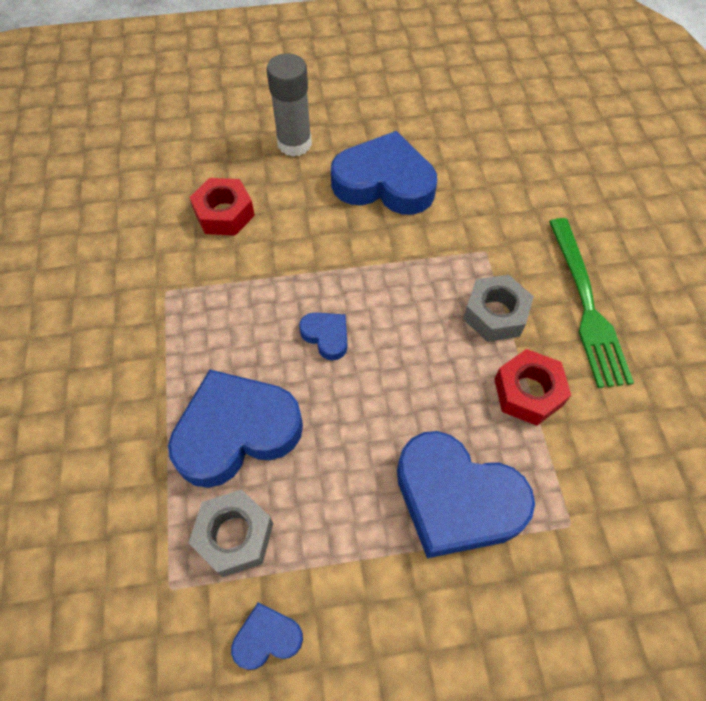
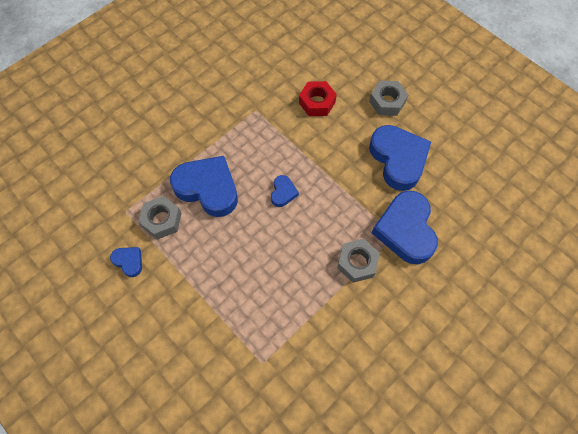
camera: 55 degrees right, 5 degrees up
grey glue stick [267,53,312,157] -> grey nut [369,81,409,116]
blue heart [397,431,535,558] -> blue heart moved to [372,191,438,264]
red nut [494,349,571,426] -> none
green fork [549,218,634,388] -> none

